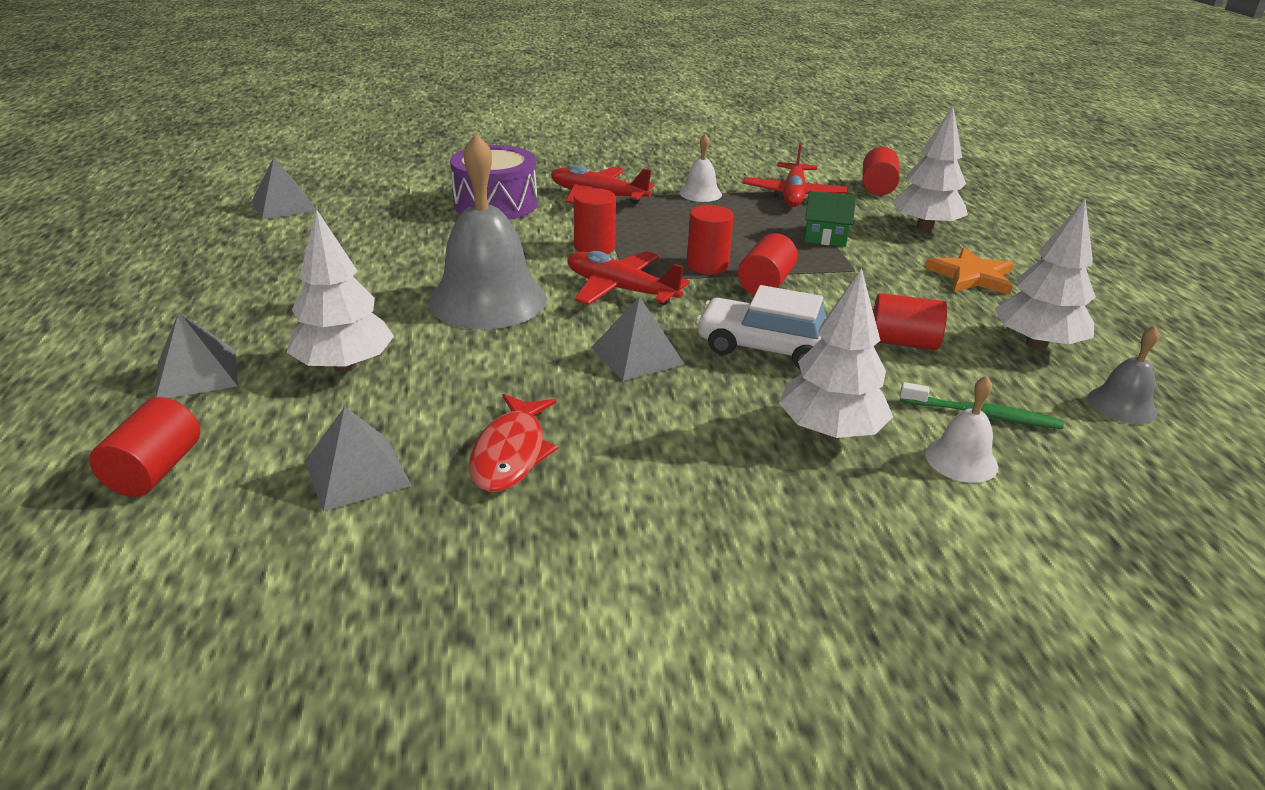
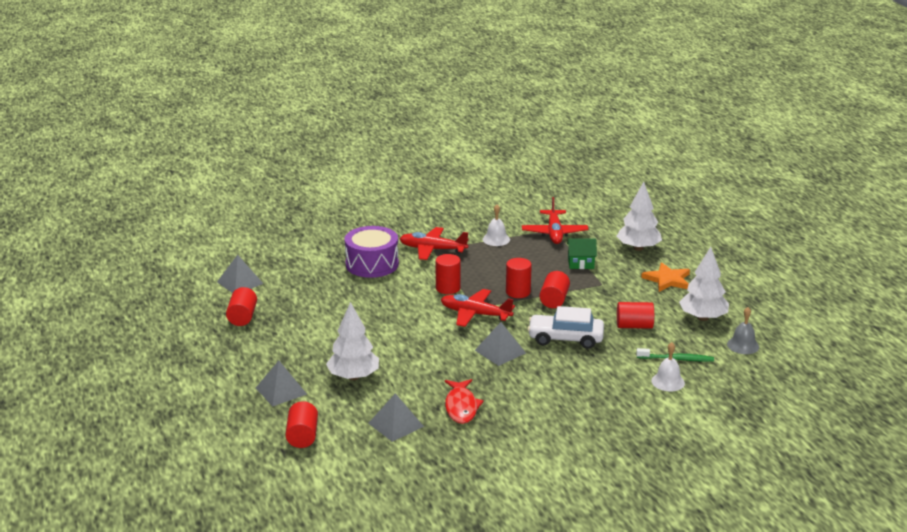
camera: 10 degrees left, 5 degrees down
grey bell [428,133,547,329] -> none
white tree [779,268,893,439] -> none
red cylinder [863,147,900,196] -> red cylinder moved to [226,287,257,326]

